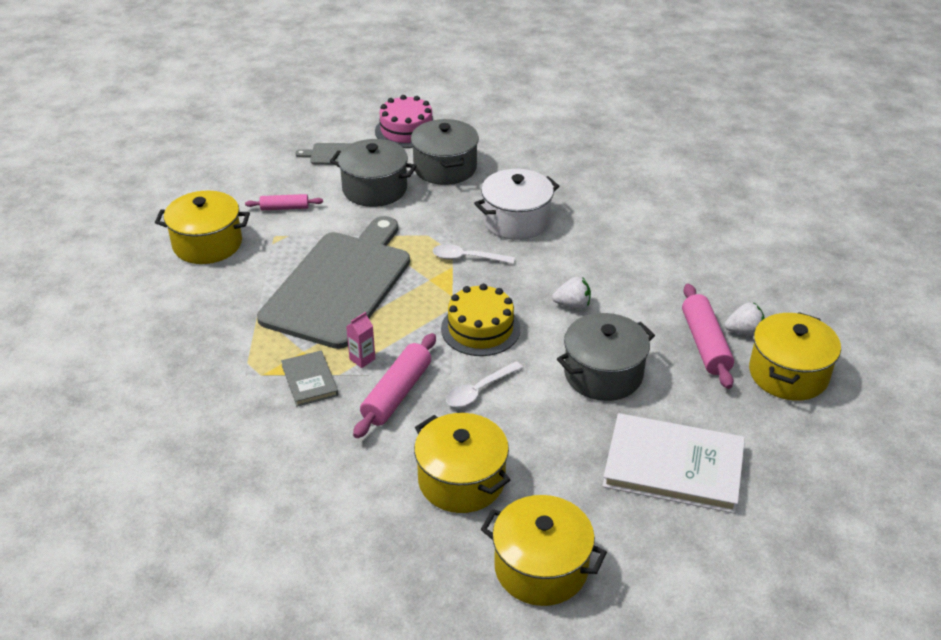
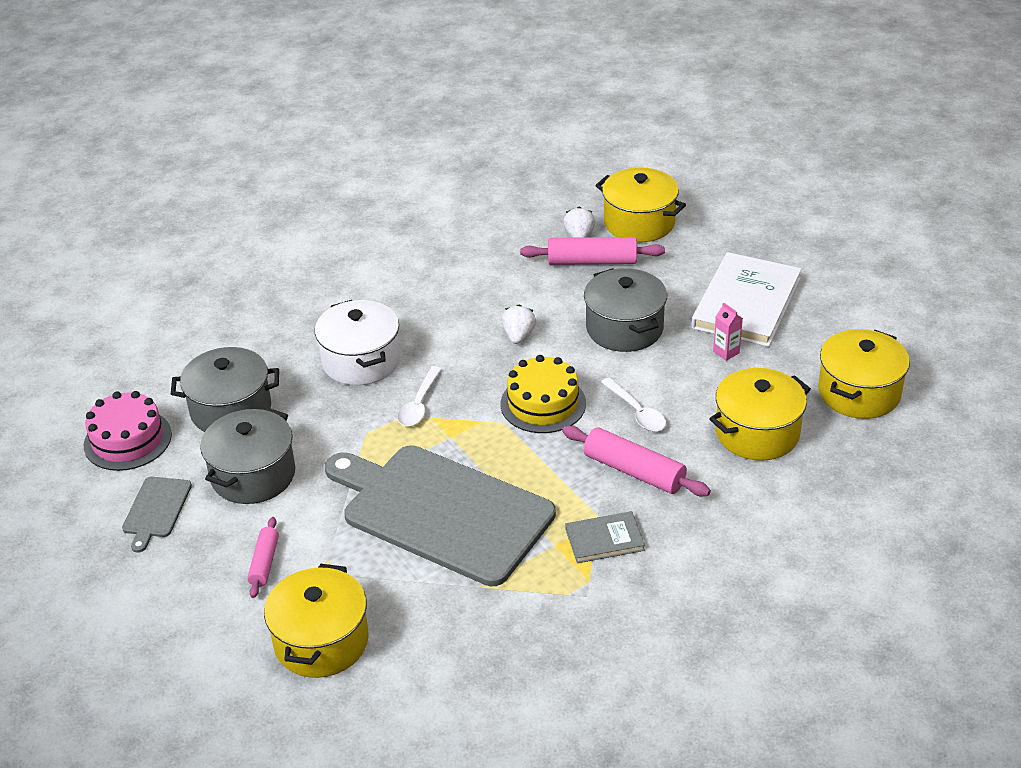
camera: 80 degrees left, 0 degrees up
pink carton [346,312,375,368] -> pink carton moved to [713,302,743,361]

